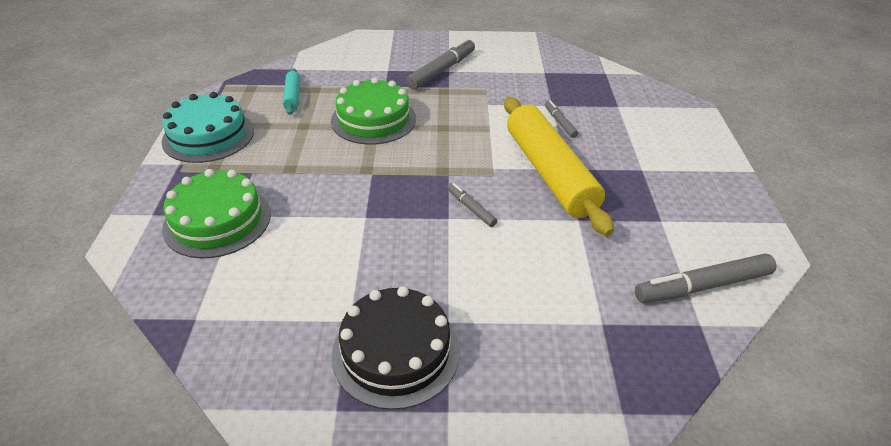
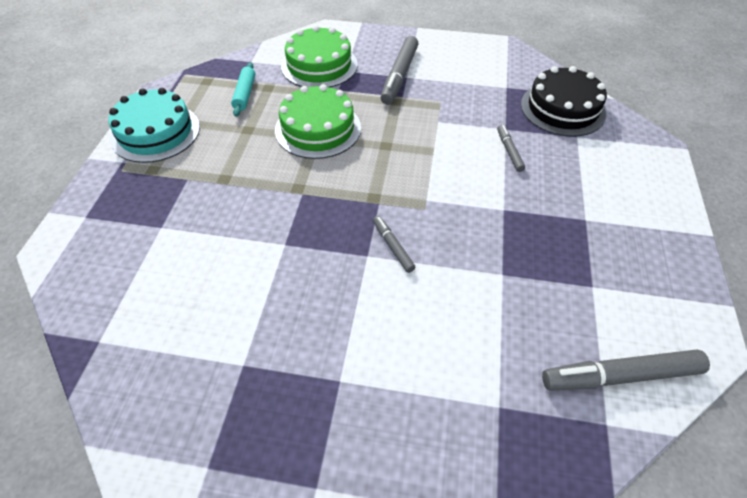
camera: 10 degrees right, 10 degrees up
green cake [162,169,271,258] -> green cake moved to [281,25,358,87]
black cake [332,286,460,410] -> black cake moved to [521,66,607,137]
grey marker [406,38,475,90] -> grey marker turned 150 degrees clockwise [380,36,419,104]
yellow rolling pin [504,97,614,236] -> none

